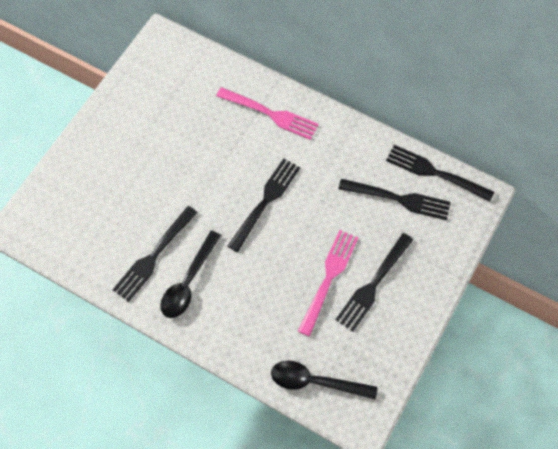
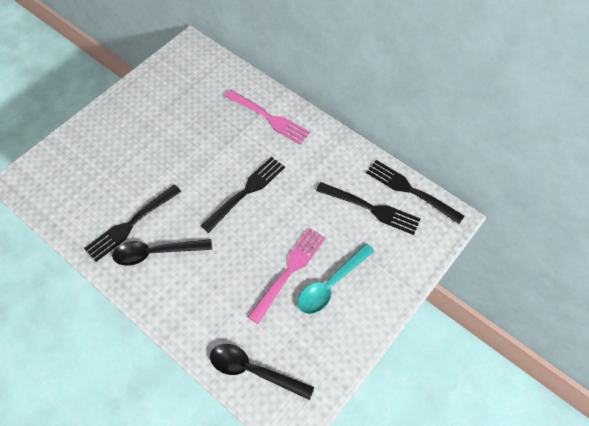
camera: 10 degrees right, 5 degrees down
black spoon [160,230,221,318] -> black spoon turned 45 degrees clockwise [112,239,212,266]
black fork [335,233,413,332] -> turquoise spoon [298,244,375,314]

